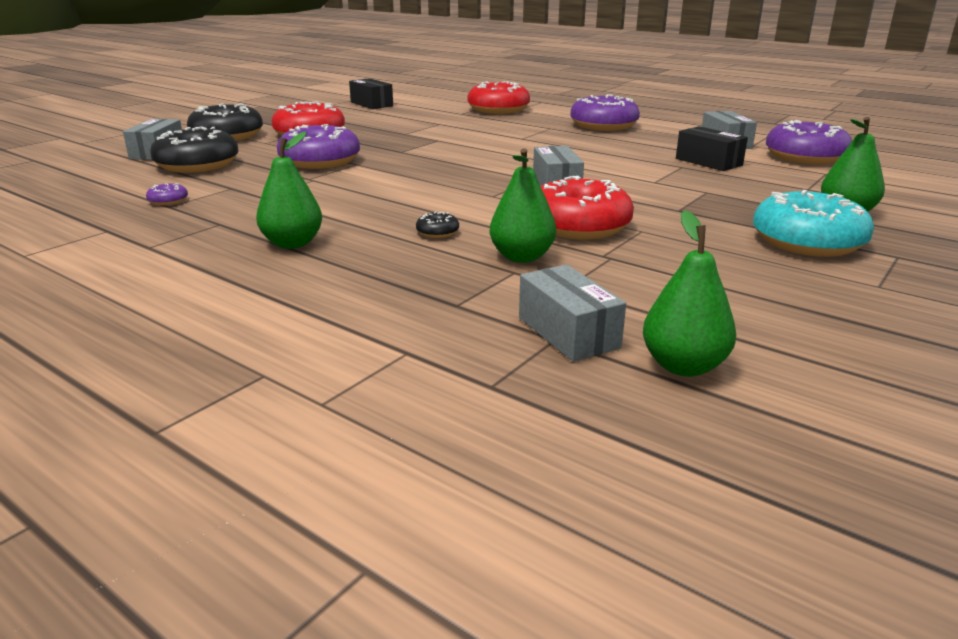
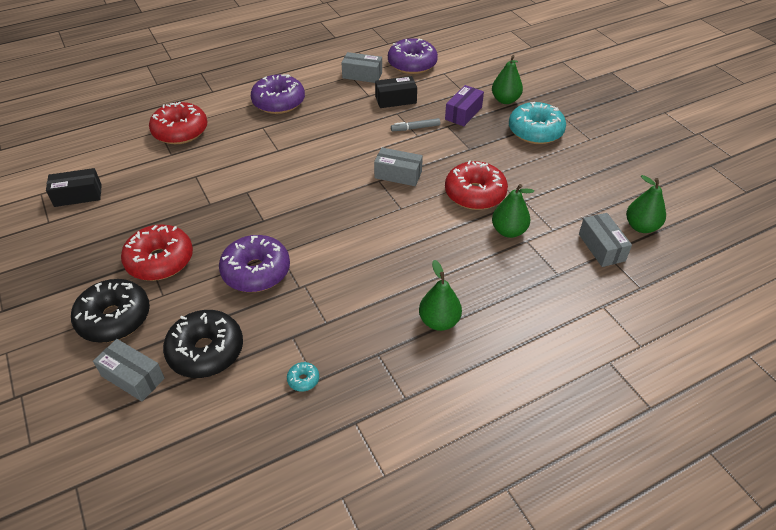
camera: 65 degrees left, 20 degrees up
purple donut [146,183,188,206] -> turquoise donut [287,362,319,392]
black donut [416,212,459,238] -> none
grey box [519,264,626,362] -> grey box turned 75 degrees clockwise [579,213,632,267]
none -> grey marker [391,118,440,131]
none -> purple box [445,85,484,126]

